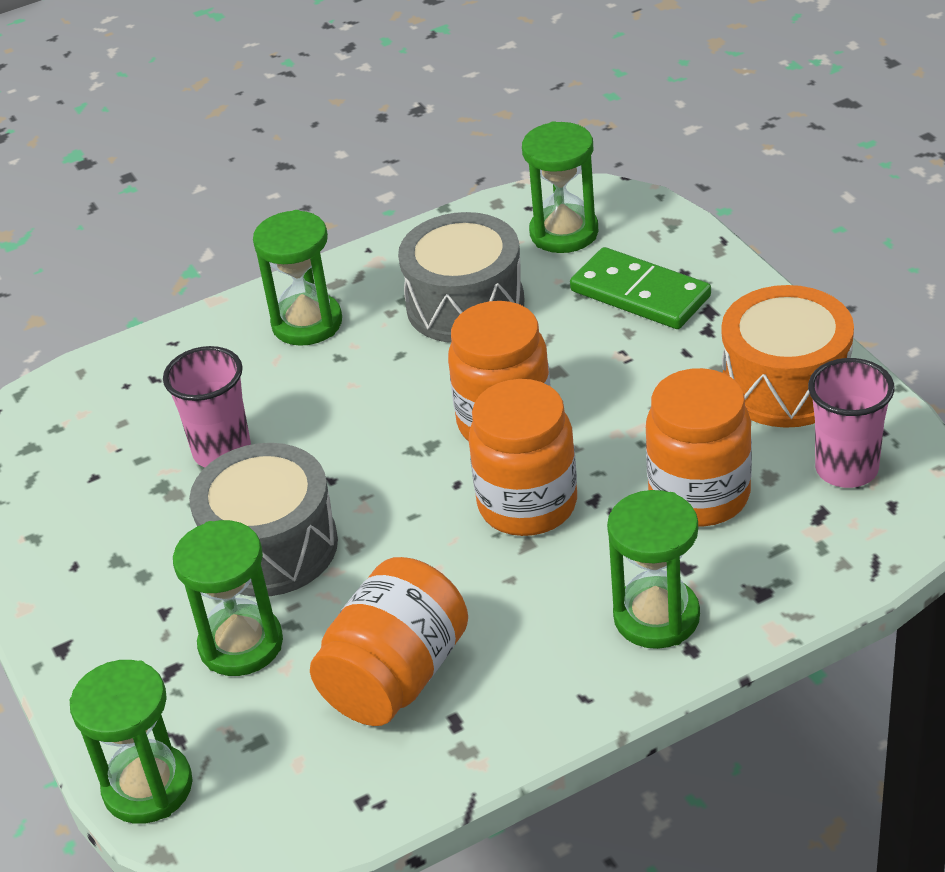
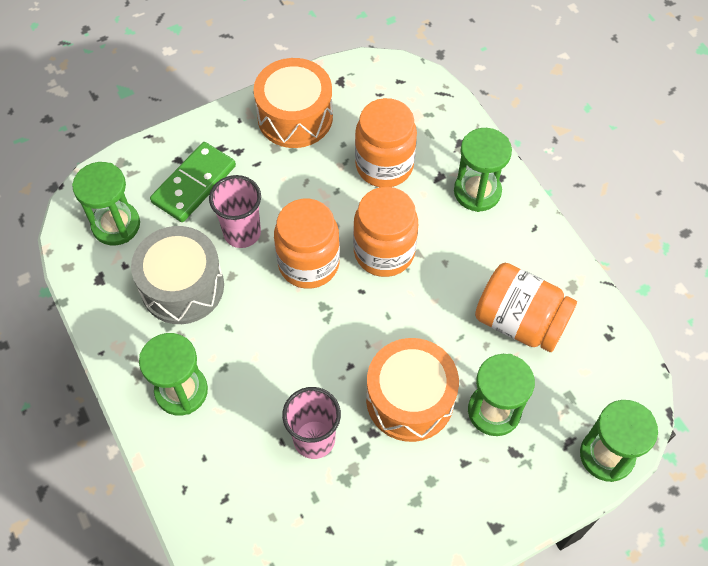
camera: 95 degrees left, 20 degrees up
grey drum [189,443,338,597] -> orange drum [366,338,459,442]
pink cup [808,358,895,488] -> pink cup moved to [209,175,261,248]

